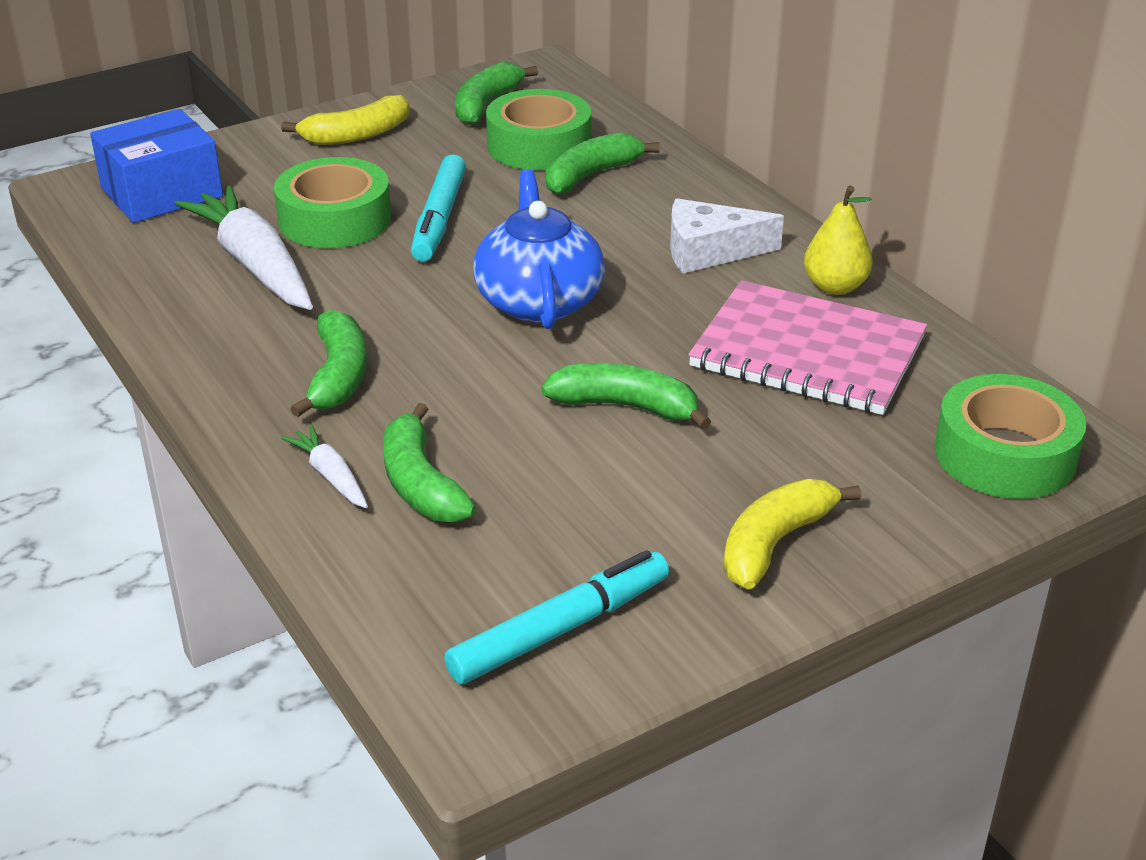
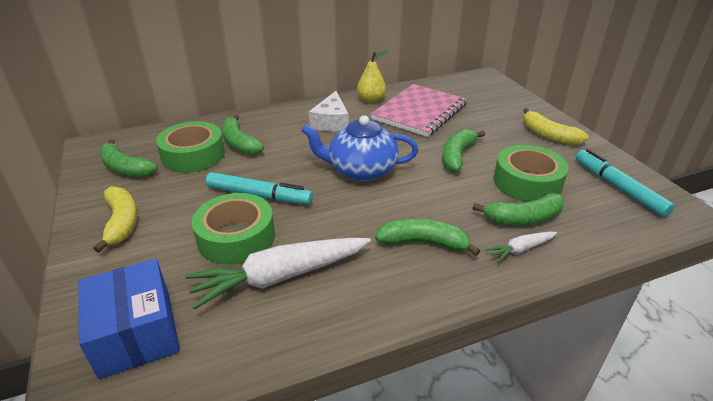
camera: 80 degrees left, 0 degrees up
green tape [935,374,1086,499] -> green tape moved to [494,145,569,202]

